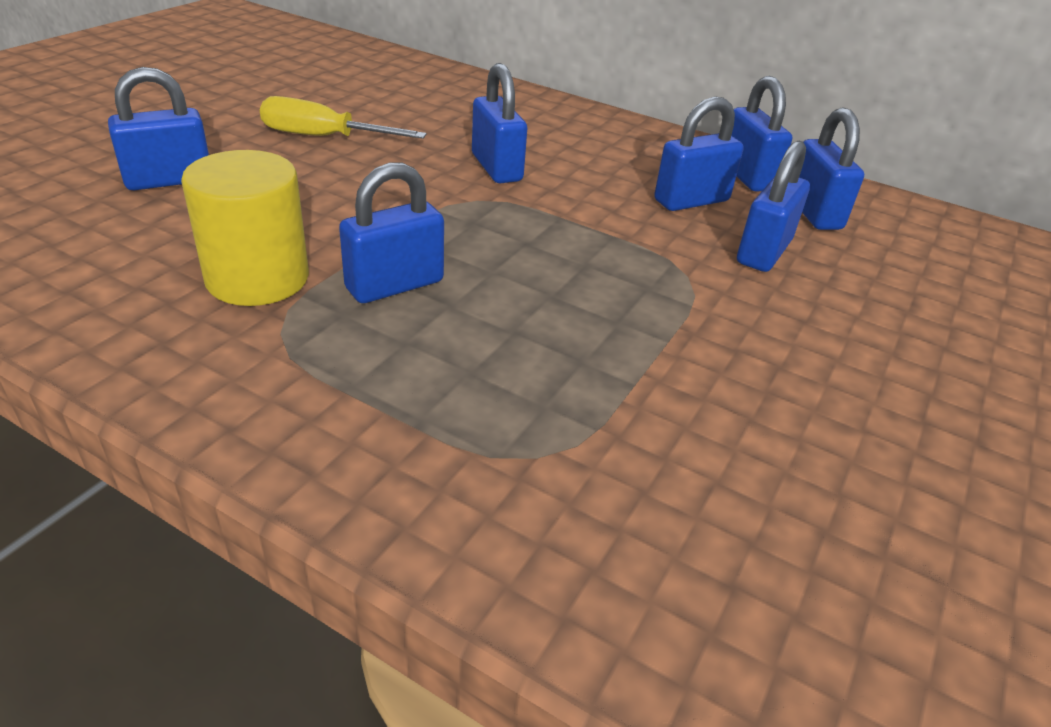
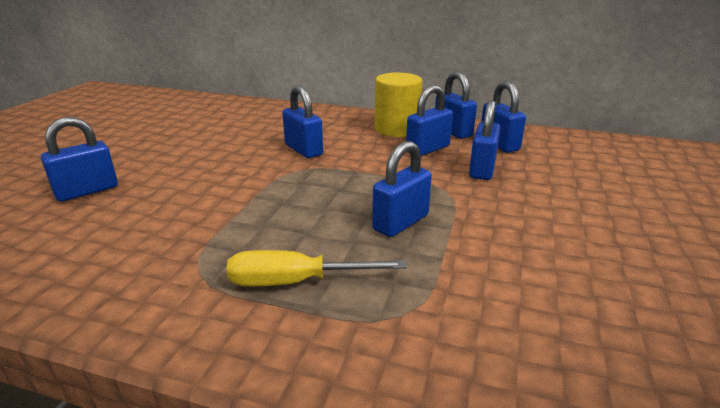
camera: 10 degrees left, 10 degrees down
yellow cylinder [181,150,309,306] -> yellow cylinder moved to [375,72,422,137]
yellow screwdriver [260,96,427,139] -> yellow screwdriver moved to [227,250,407,286]
blue padlock [339,163,444,303] -> blue padlock moved to [372,141,432,237]

